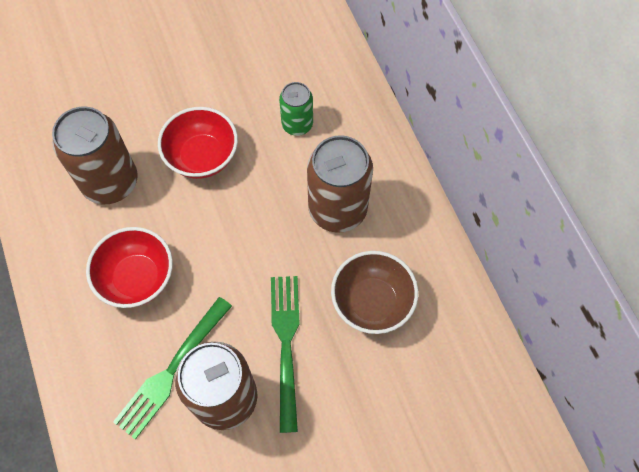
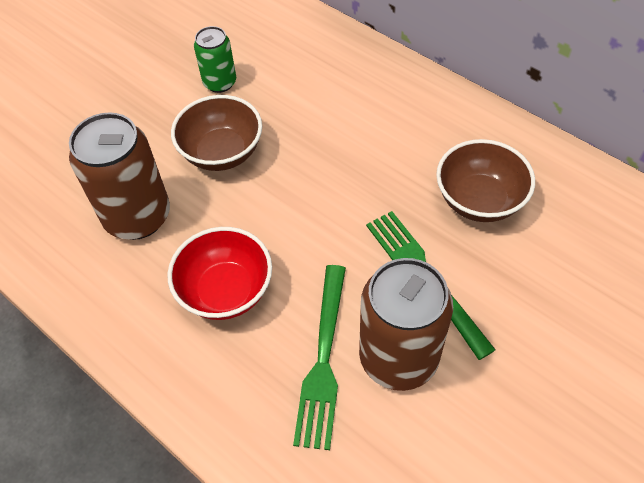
camera: 25 degrees left, 10 degrees down
red bowl [158,107,238,179] -> brown bowl [171,95,262,171]
green can [279,82,313,136] -> green can moved to [194,26,236,93]
brown can [307,135,373,233] -> none

